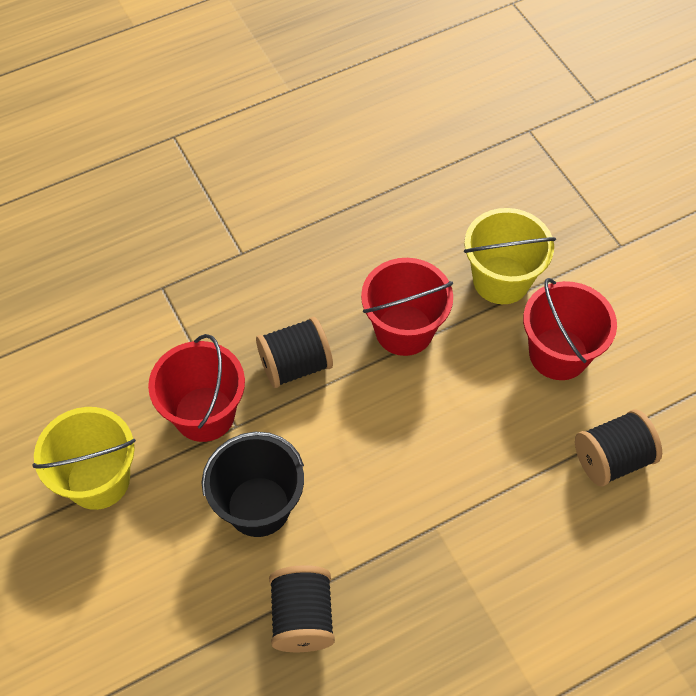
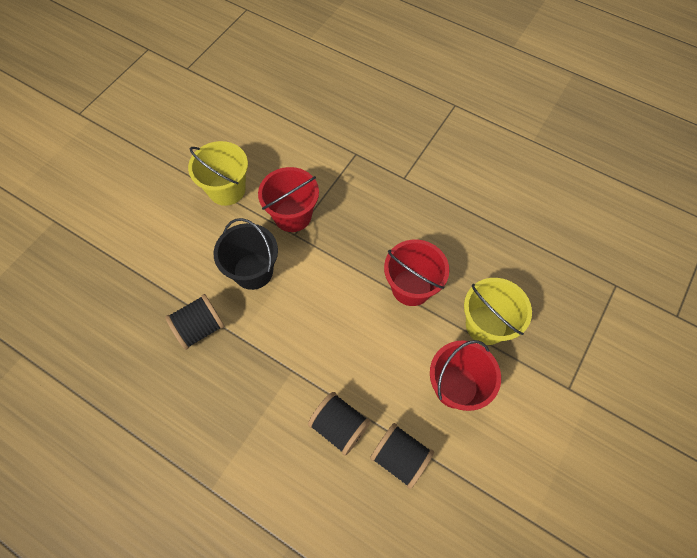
camera: 60 degrees right, 5 degrees up
black spool [256,317,333,388] -> black spool moved to [308,392,371,456]

